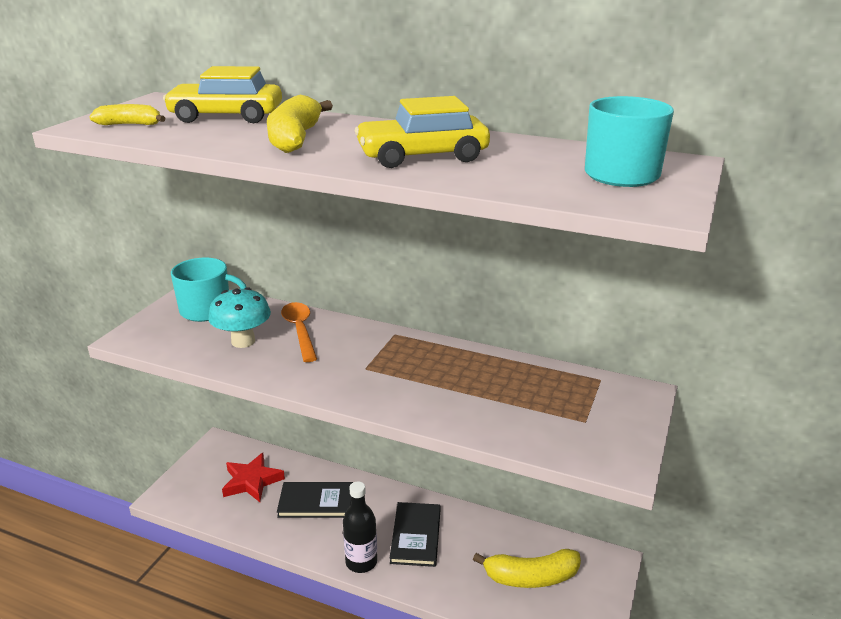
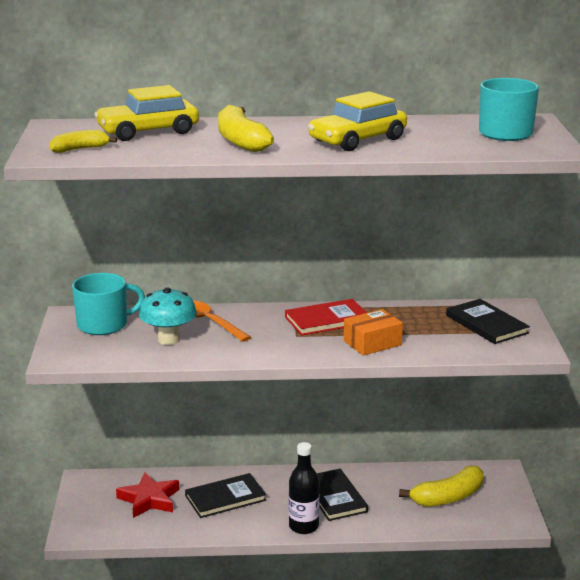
camera: 25 degrees left, 5 degrees down
none -> red book [285,299,367,336]
none -> orange box [344,309,403,356]
none -> black book [446,299,530,344]

